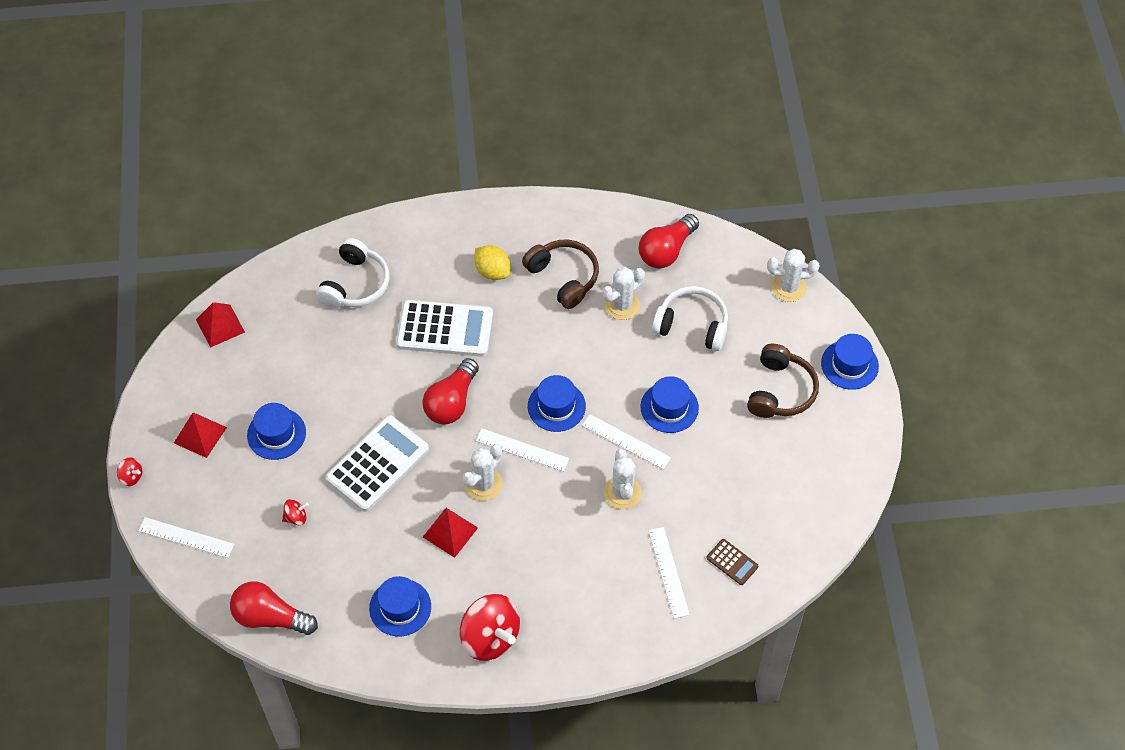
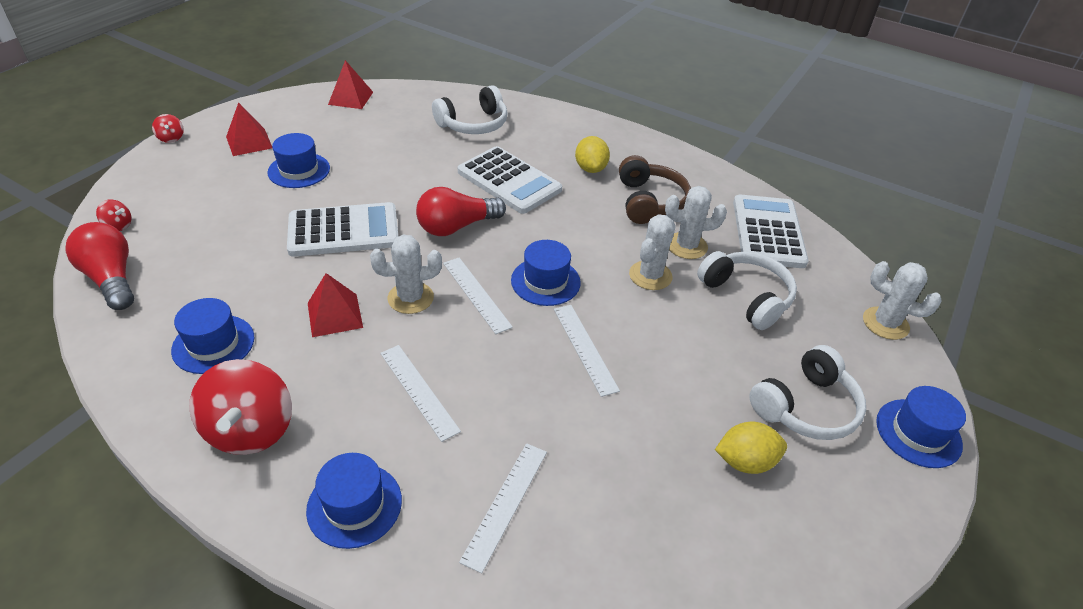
camera: 35 degrees right, 15 degrees down
white ruler [138,517,234,558] -> white ruler moved to [380,345,461,442]
red spinning top [282,499,309,525] -> red spinning top moved to [96,199,131,231]
white cactus [604,449,642,509] -> white cactus moved to [629,214,676,290]
red light bulb [639,214,699,268] -> white calculator [733,194,809,268]
blue hat [640,376,699,433] -> blue hat moved to [306,453,402,549]
brown calculator [707,539,758,585] -> none
brown headphones [747,344,819,418] -> white headphones [749,345,866,440]
none -> yellow lemon [715,422,787,474]

